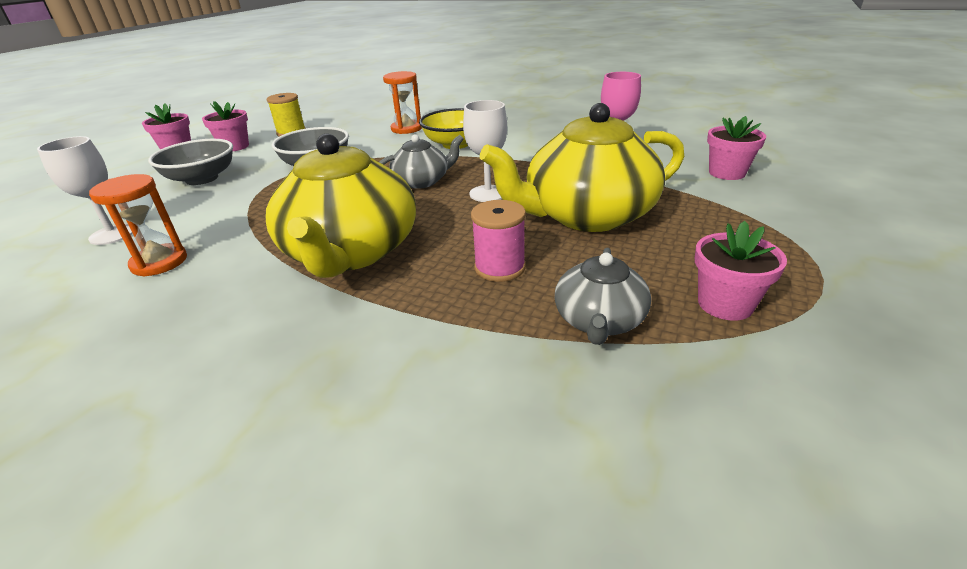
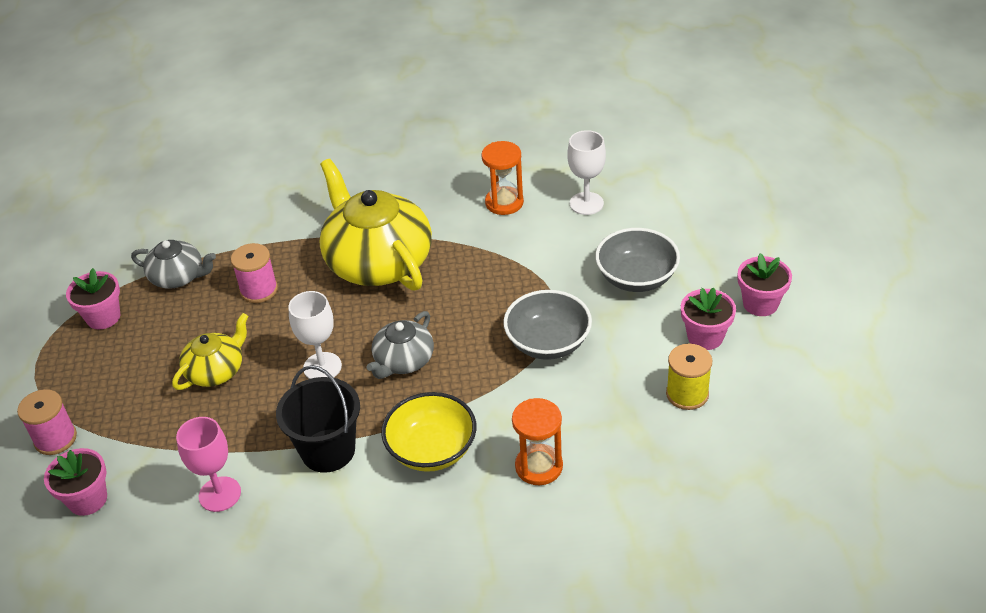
camera: 150 degrees right, 10 degrees up
yellow teapot [480,103,684,232] -> yellow teapot [172,313,249,390], size x0.52
grey teapot [555,248,651,345] -> grey teapot turned 120 degrees clockwise [131,240,216,289]
none -> pink spool [17,389,77,455]
none -> black bucket [276,365,360,473]

